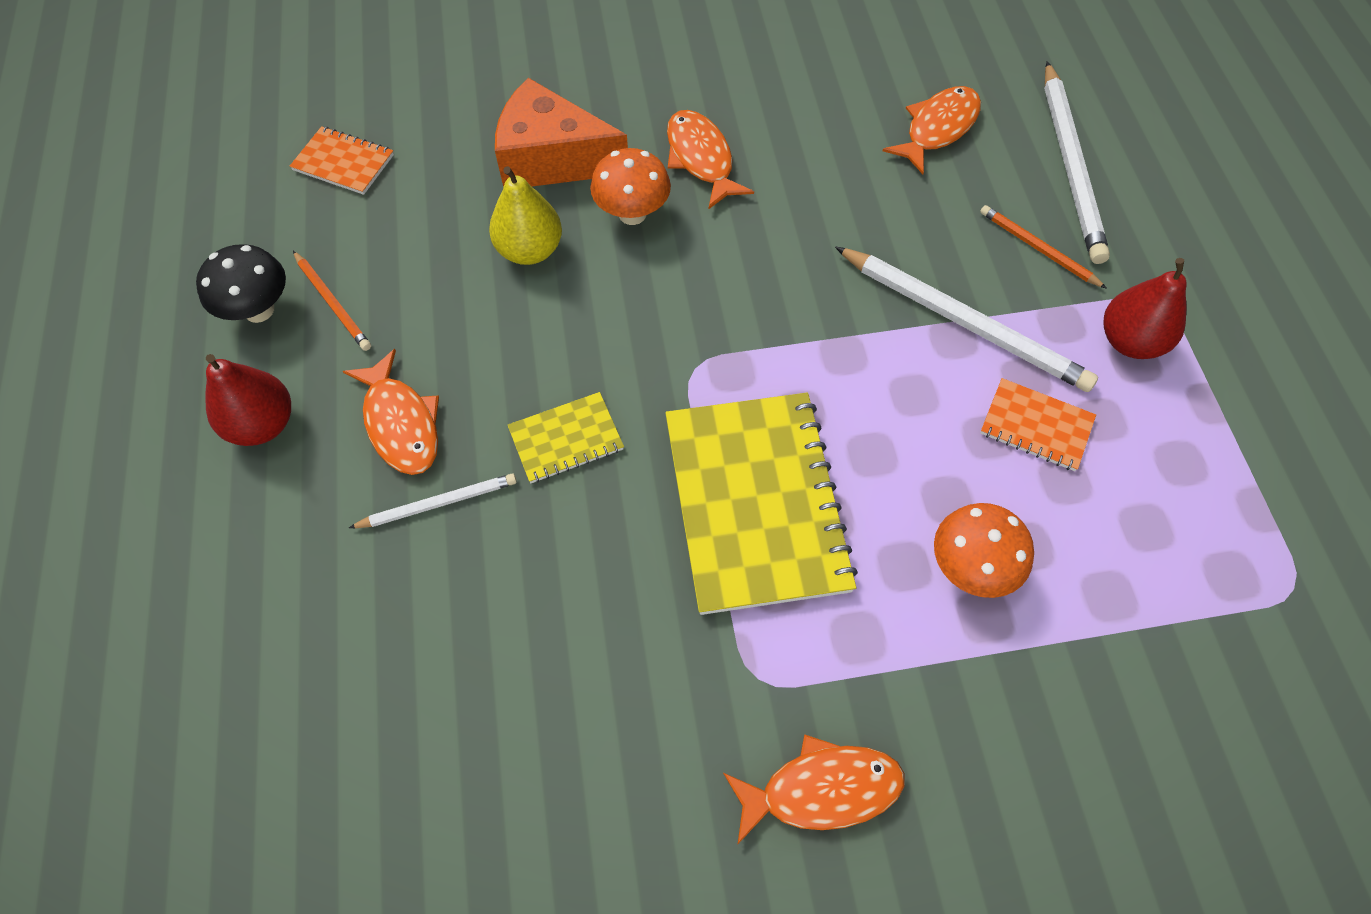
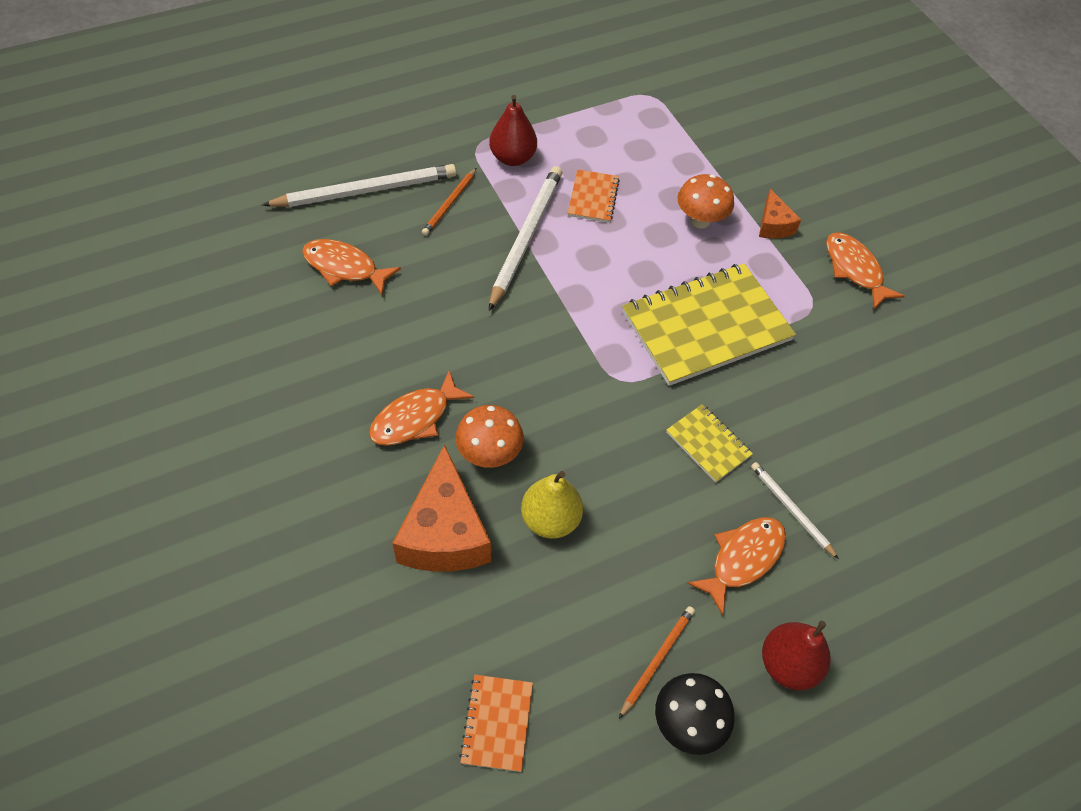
camera: 110 degrees left, 5 degrees down
none -> orange cheese [759,189,801,239]

